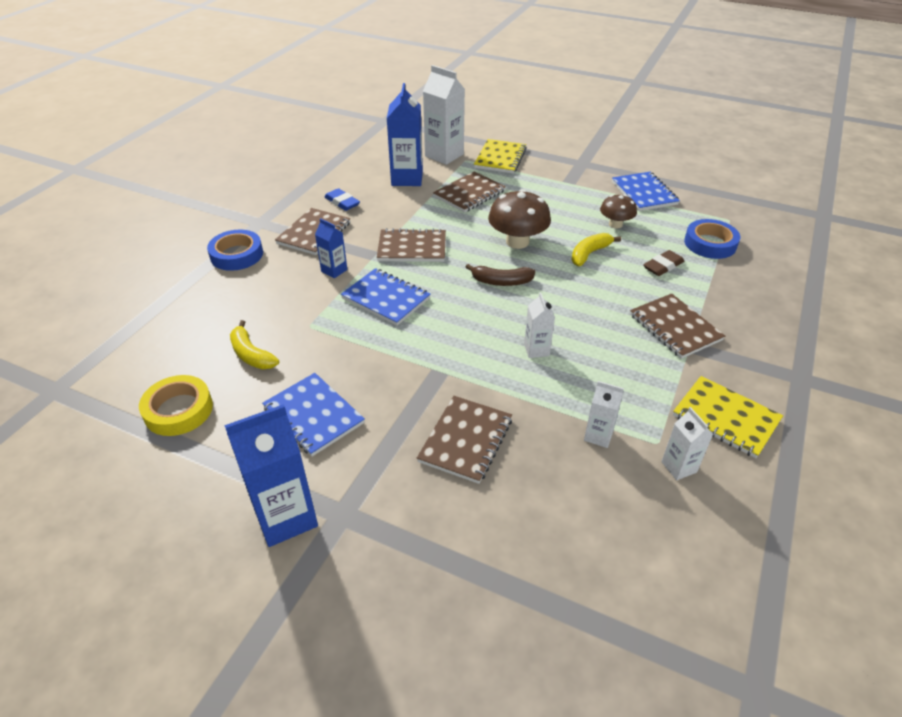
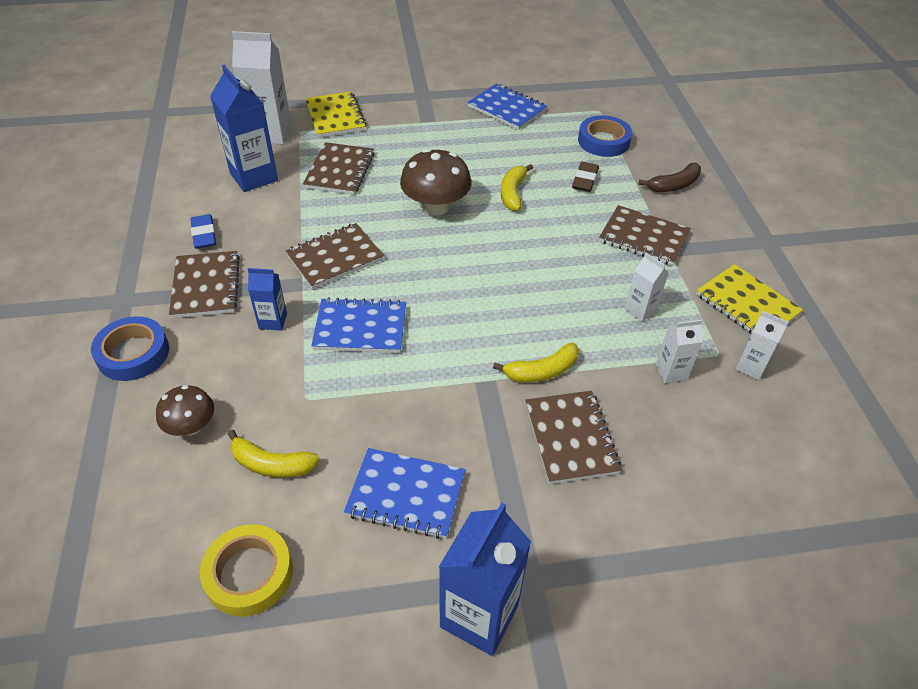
camera: 35 degrees left, 5 degrees up
blue eraser [325,188,360,211] -> blue eraser turned 60 degrees clockwise [190,214,216,249]
brown banana [466,264,536,286] -> brown banana moved to [638,163,701,192]
white carton [524,292,555,358] -> white carton moved to [624,253,669,322]
brown mushroom [600,194,637,228] -> brown mushroom moved to [156,385,214,436]
yellow notebook [673,376,783,458] -> yellow notebook turned 45 degrees clockwise [696,264,803,334]
none -> yellow banana [493,343,579,382]

